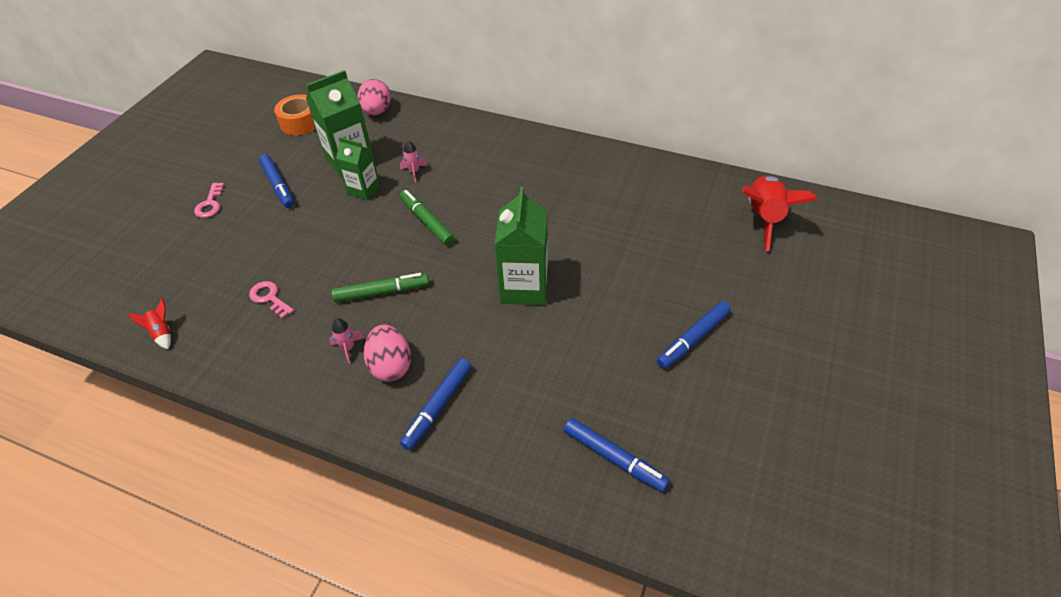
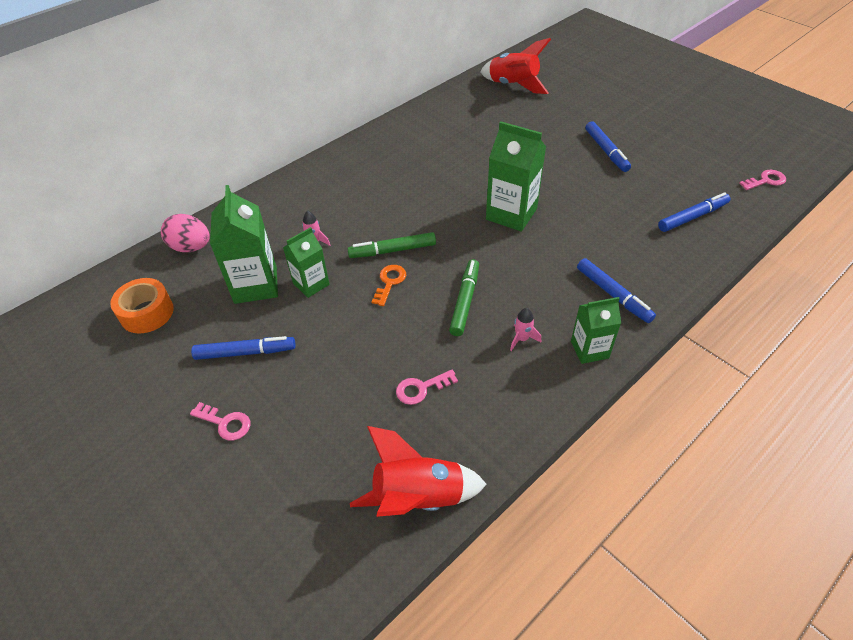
camera: 65 degrees left, 0 degrees up
red rocket [128,299,171,349] -> red rocket [350,426,487,517], size x2.22
pink egg [364,325,411,382] -> none
none -> orange key [371,265,406,306]
none -> green carton [571,297,621,364]
none -> pink key [739,170,786,190]

